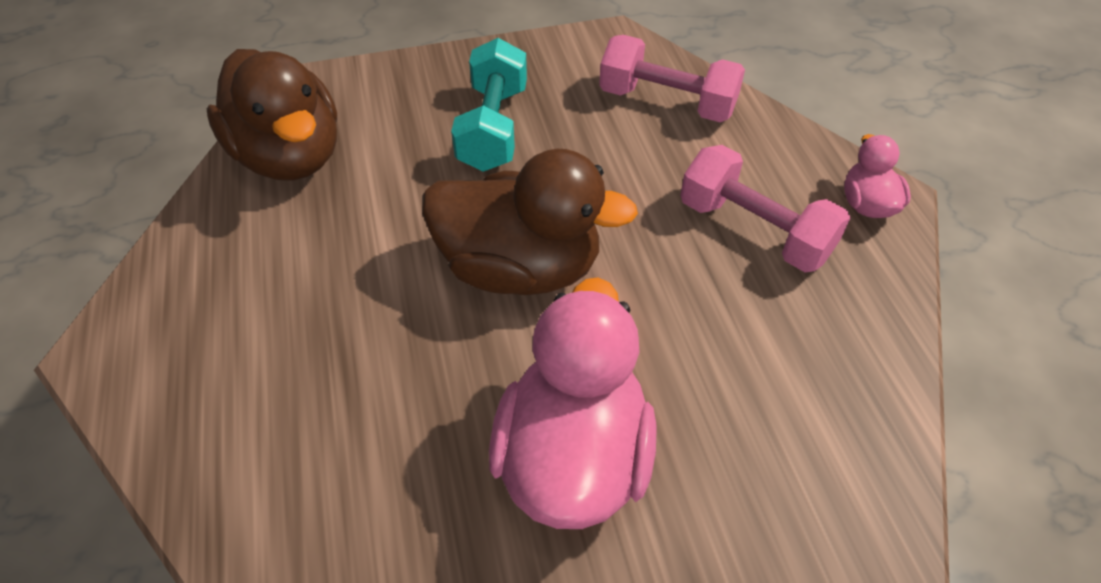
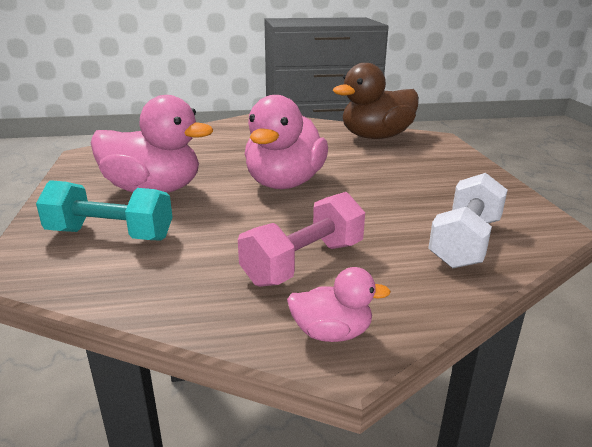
camera: 95 degrees right, 25 degrees down
brown duck [422,149,638,295] -> pink duck [245,95,328,189]
turquoise dumbbell [451,38,527,172] -> turquoise dumbbell moved to [36,180,173,241]
pink dumbbell [599,35,745,122] -> white dumbbell [428,173,508,268]

